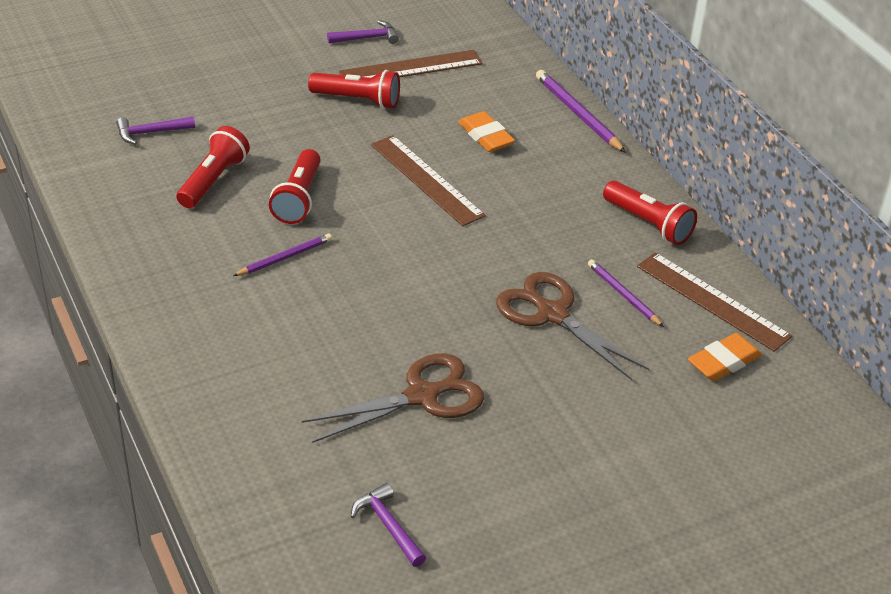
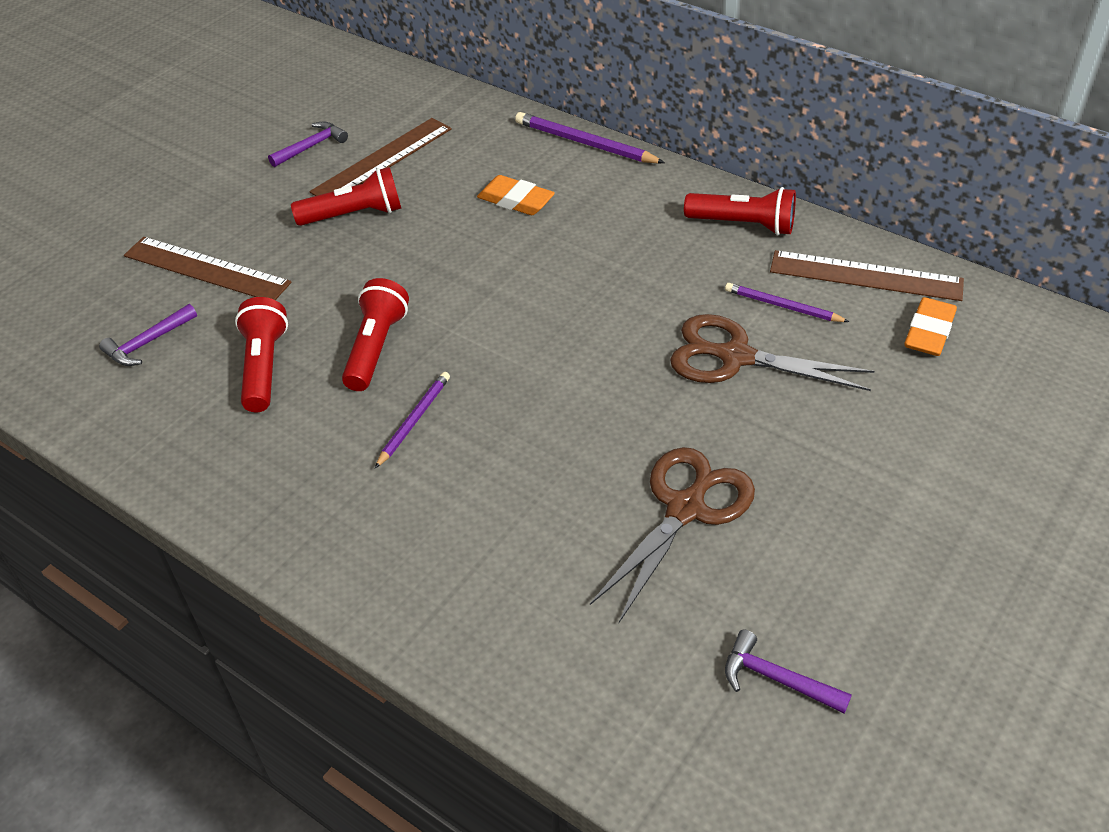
camera: 25 degrees left, 5 degrees up
red flashlight [269,149,321,224] -> red flashlight turned 150 degrees counterclockwise [342,278,409,391]
brown ruler [371,135,486,226] -> brown ruler moved to [124,237,292,300]

